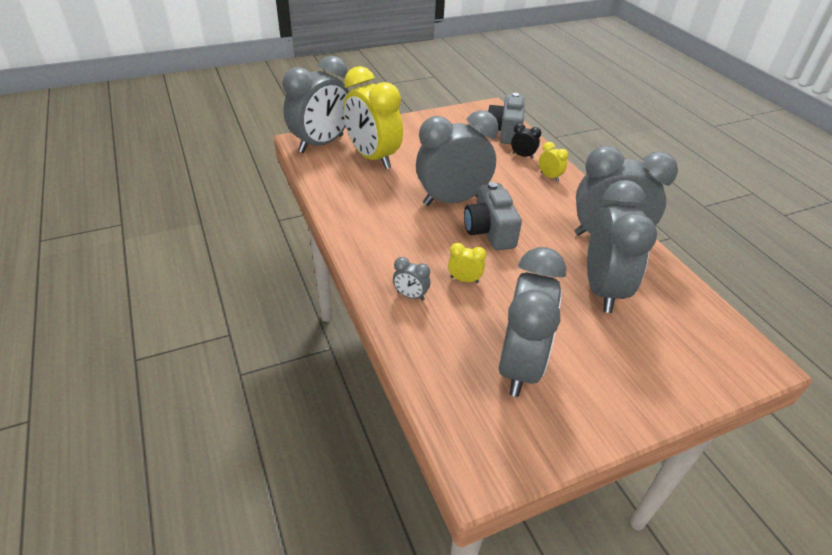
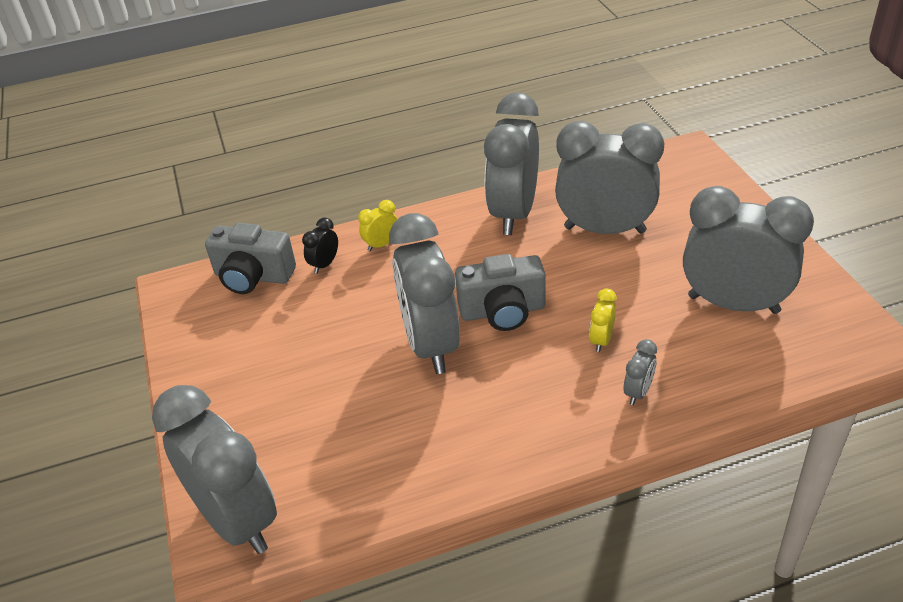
camera: 80 degrees left, 0 degrees up
yellow clock [343,66,403,169] -> none

